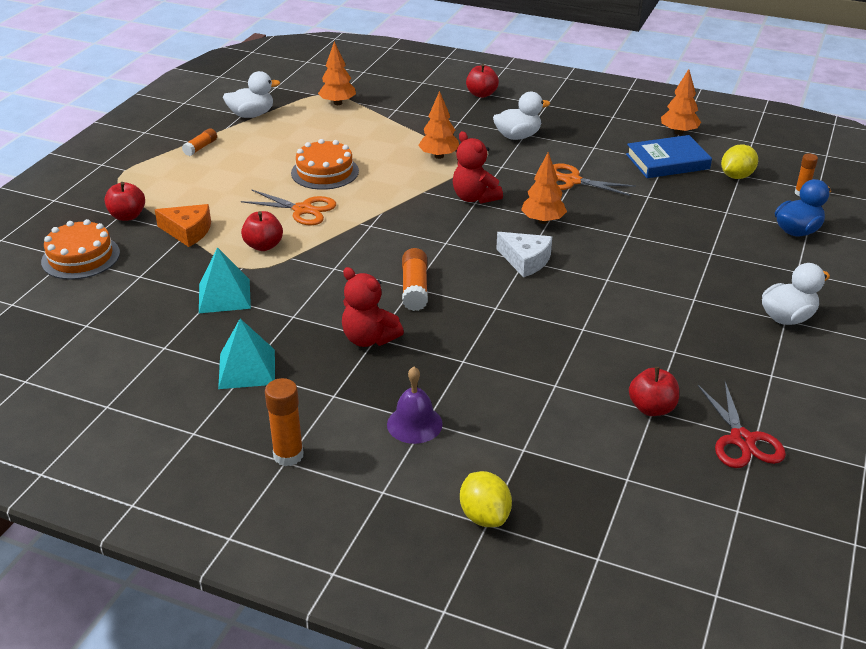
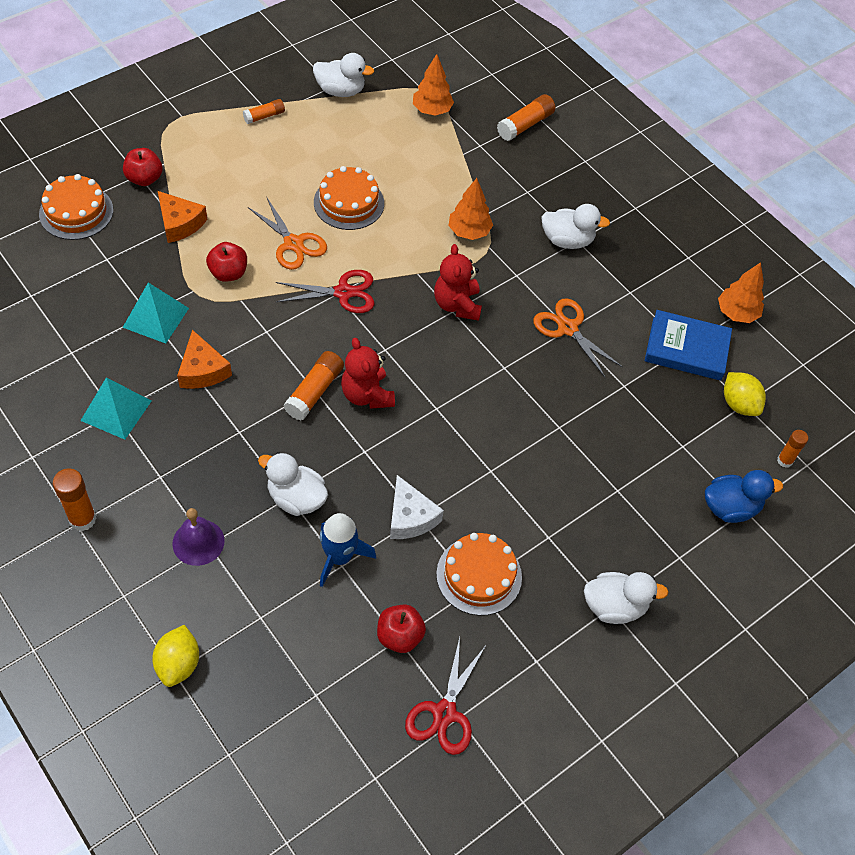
camera: 25 degrees right, 20 degrees up
red teddy bear [342,267,404,347] -> red teddy bear moved to [341,338,395,409]
red apple [466,64,499,98] -> none
white cheese [496,232,552,277] -> white cheese moved to [390,475,444,539]
orange tree [521,152,567,224] -> none
yellow lemon [721,144,758,179] -> yellow lemon turned 75 degrees clockwise [724,372,766,416]
none -> orange cheese [177,330,232,389]
none -> white duck [258,452,328,516]
none -> red scissors [276,270,374,313]
none -> blue rocket [320,513,376,587]
none -> orange cake [436,533,522,616]
none -> orange glue stick [497,94,555,141]

